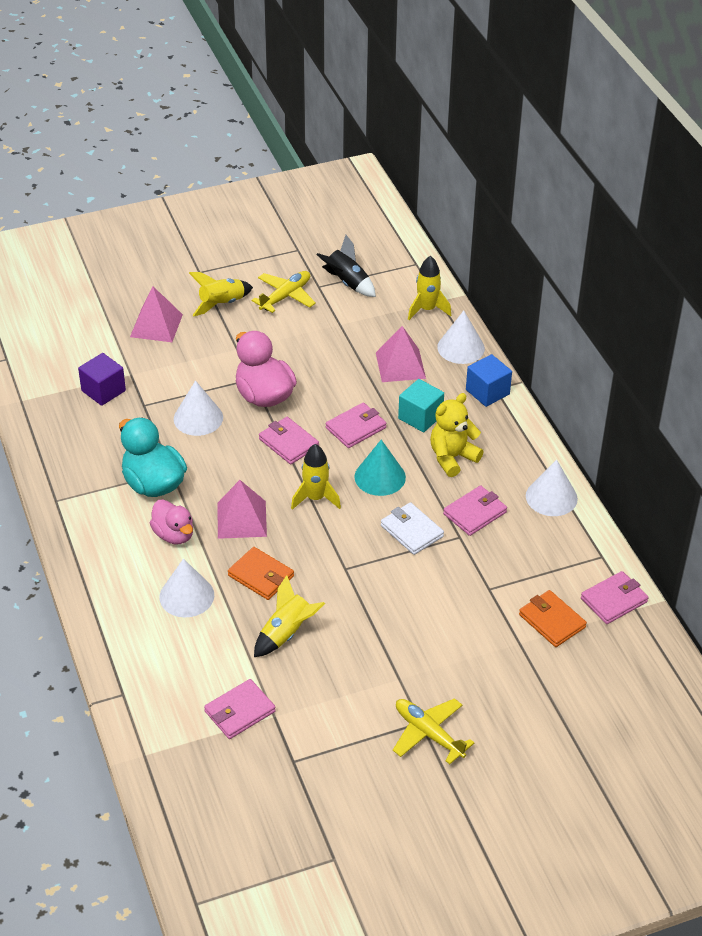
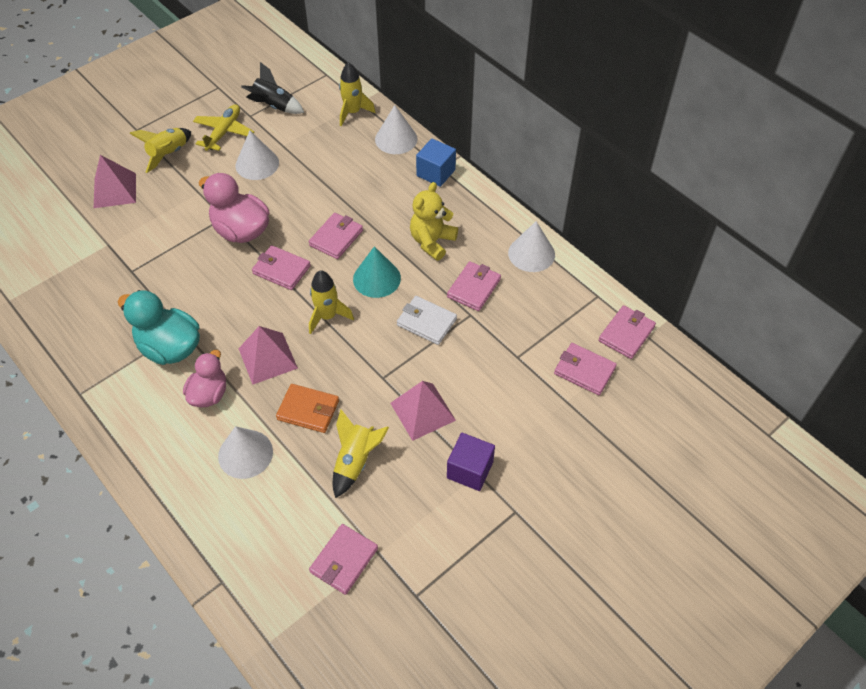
camera: 20 degrees left, 10 degrees up
purple cube [78,353,126,406] -> purple cube moved to [447,433,495,491]
pink duck [150,499,193,544] -> pink duck turned 105 degrees counterclockwise [183,350,226,407]
white cone [174,381,223,436] -> white cone moved to [236,131,279,180]
pink pyramid [376,326,426,382] -> pink pyramid moved to [390,381,456,441]
yellow plane [393,698,474,764] -> none
turquoise cube [398,379,444,432] -> none
orange wallet [519,590,587,647] -> pink wallet [554,343,617,395]

